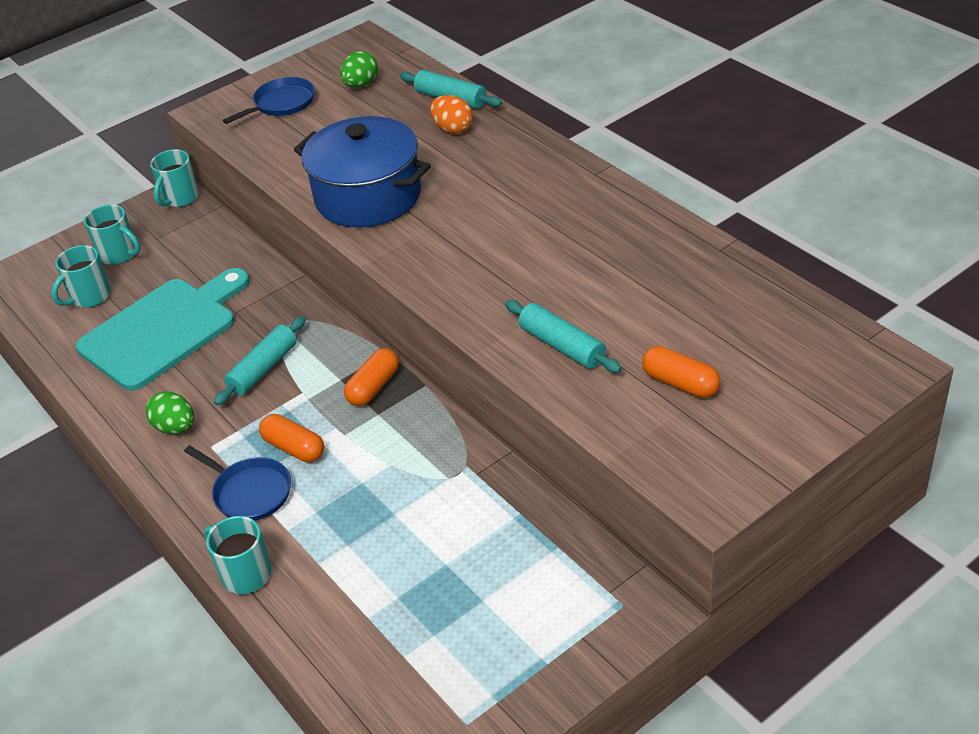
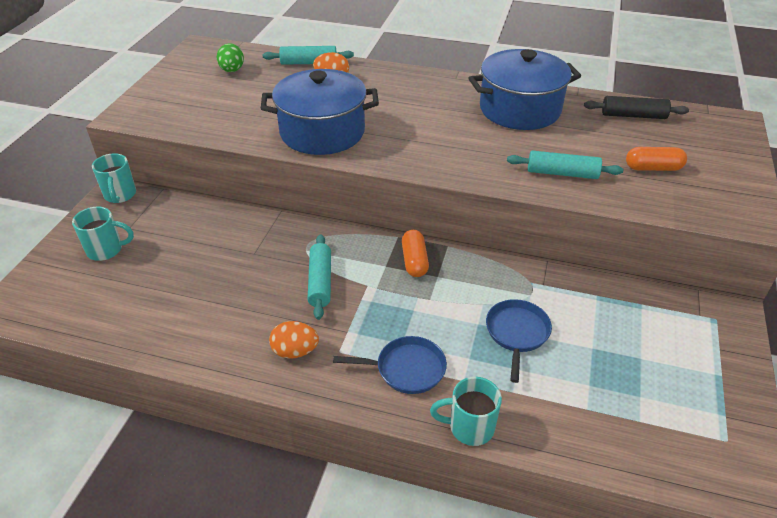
camera: 40 degrees left, 0 degrees up
turquoise mug [51,245,111,308] -> none
turquoise cutting board [76,268,250,391] -> none
green egg [146,391,194,434] -> orange egg [269,321,319,358]
blue pan [223,77,315,124] -> blue pan moved to [486,299,552,383]
orange capsule [259,414,324,462] -> none
none -> blue pot [469,49,581,130]
none -> black rolling pin [584,96,689,119]

